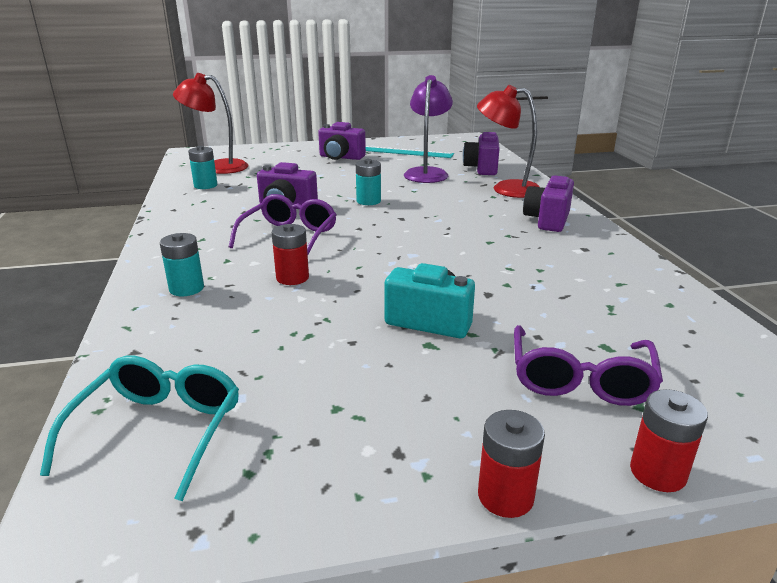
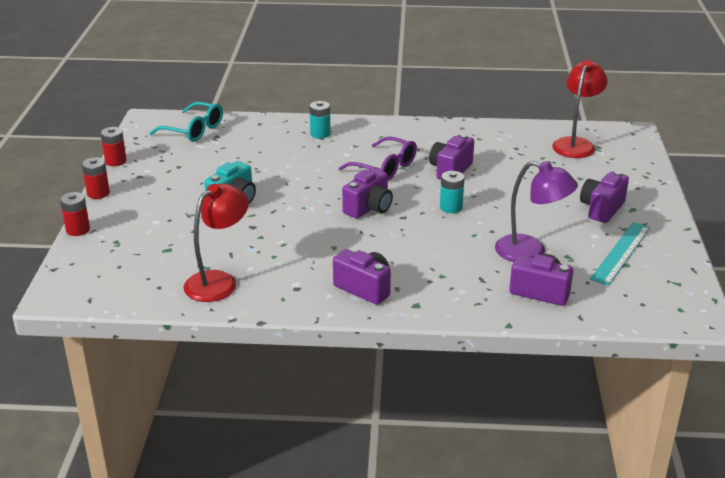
camera: 105 degrees right, 5 degrees up
turquoise battery [188,146,217,189] -> none
red battery [272,224,309,285] -> red battery moved to [101,127,127,166]
red lamp [477,85,539,198] -> red lamp moved to [183,183,249,302]
purple glasses [514,325,663,406] -> none
none -> purple camera [342,168,393,219]

